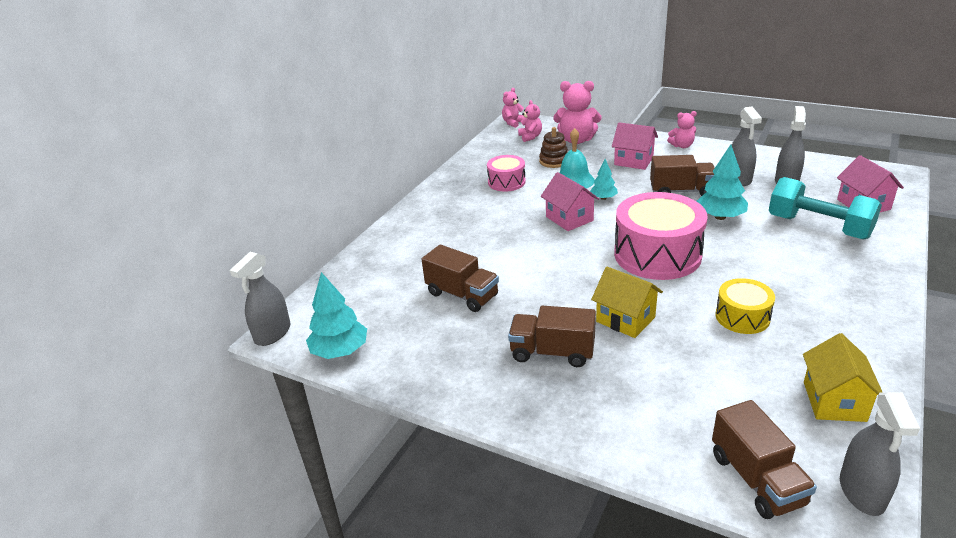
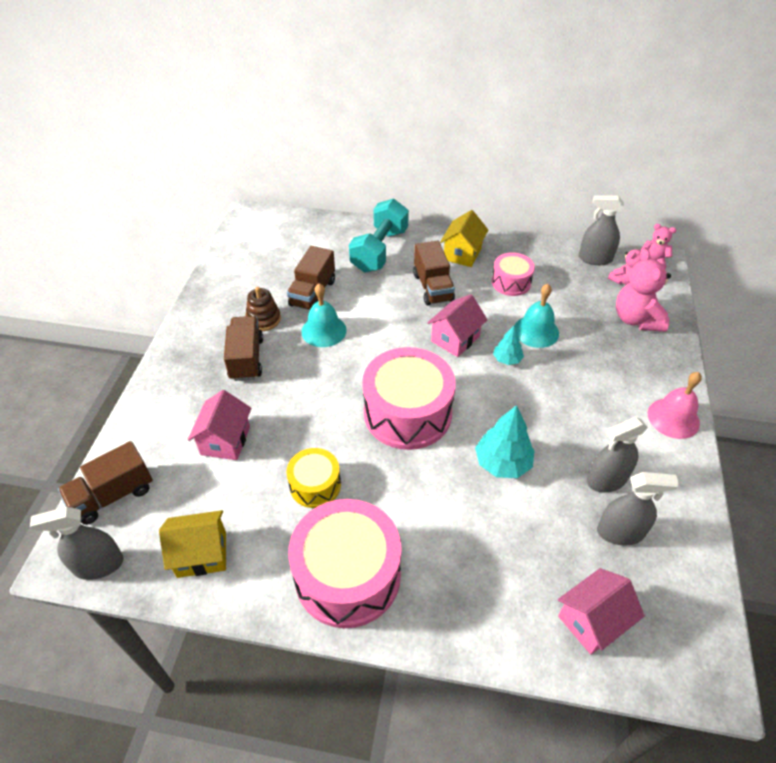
camera: 70 degrees right, 15 degrees up
grey spray bottle [230,252,291,346] -> grey spray bottle moved to [579,195,624,265]
turquoise tree [306,272,367,359] -> none
brown stacking toy [539,127,568,168] -> brown stacking toy moved to [245,287,281,331]
yellow house [591,267,663,338] -> yellow house moved to [440,210,488,267]
pink house [612,122,658,170] -> pink house moved to [188,390,251,460]
brown truck [650,155,715,196] -> brown truck moved to [413,241,455,306]
pink teddy bear [667,111,697,148] -> pink bell [648,372,702,439]
turquoise dumbbell [769,177,882,239] -> turquoise dumbbell moved to [349,199,409,273]
none -> pink drum [288,499,402,628]
none -> turquoise bell [301,283,347,347]

